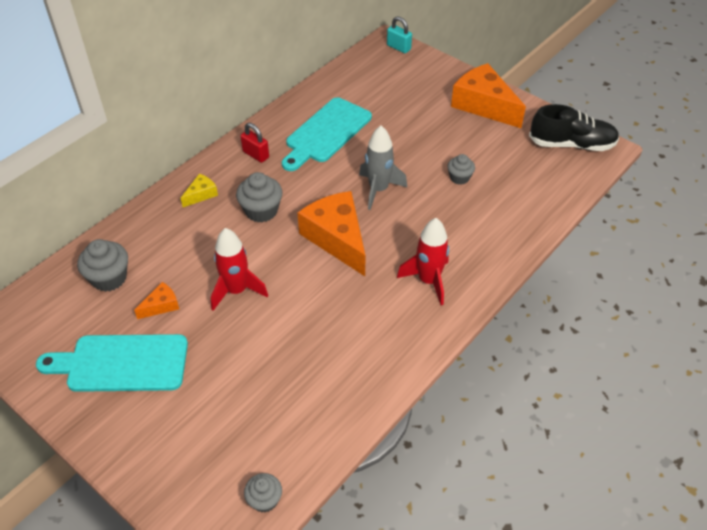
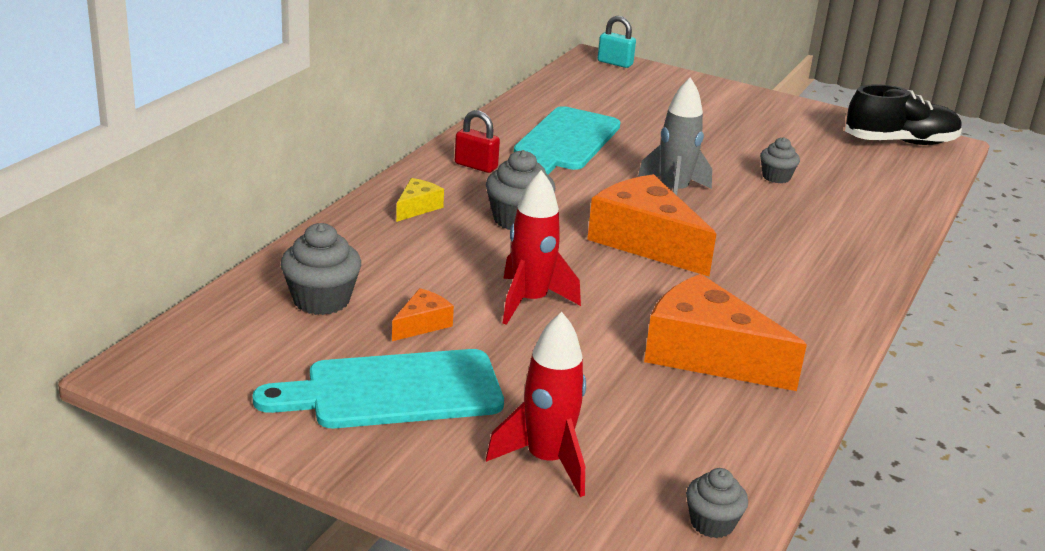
camera: 15 degrees left, 20 degrees down
red rocket [397,218,449,305] -> red rocket moved to [486,312,586,497]
orange cheese [451,63,526,128] -> orange cheese moved to [644,274,807,391]

